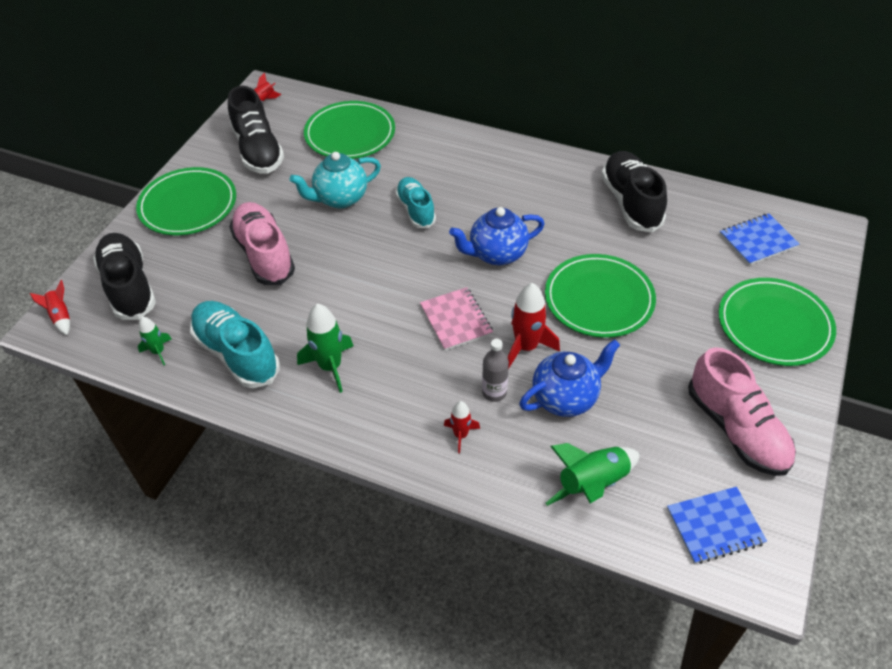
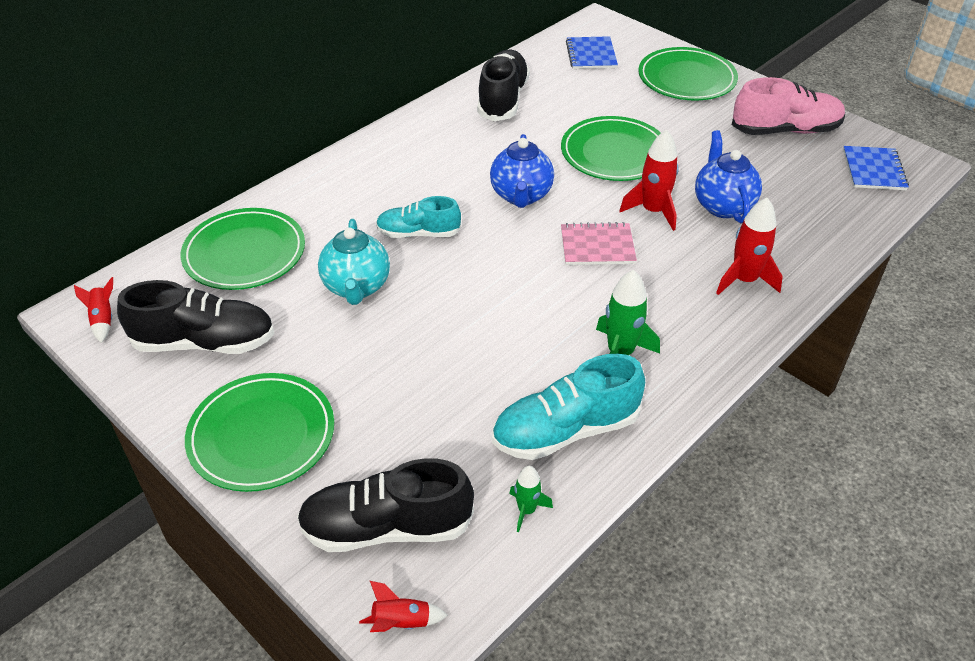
camera: 70 degrees left, 5 degrees down
pink shoe [229,202,295,285] -> none
red rocket [444,401,480,453] -> red rocket [716,198,783,295], size x1.72
grey bottle [482,339,509,402] -> none
green rocket [546,443,640,506] -> none
black shoe [601,151,667,232] -> black shoe turned 90 degrees clockwise [477,50,530,121]

